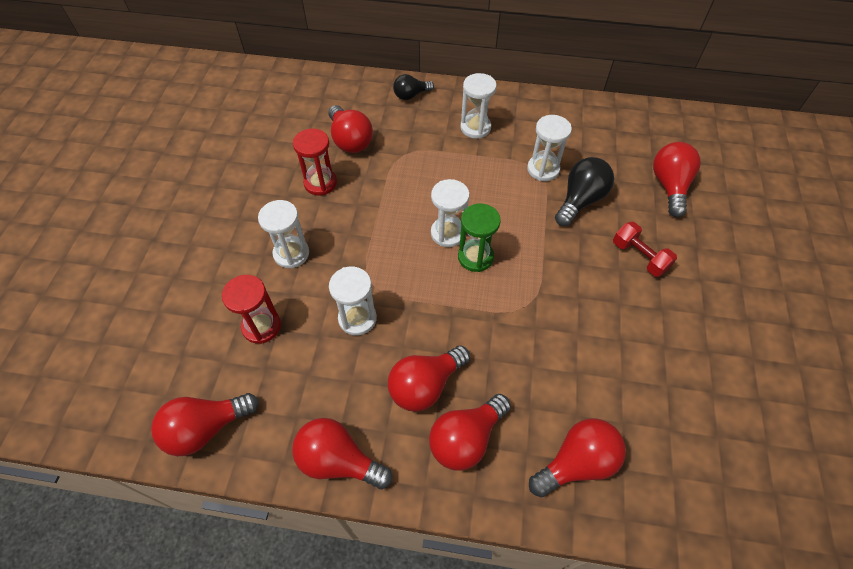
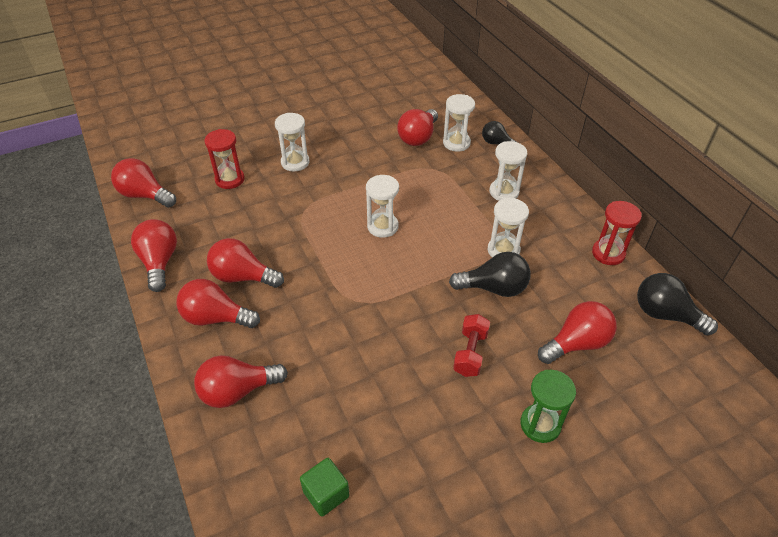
camera: 55 degrees right, 10 degrees down
red hourglass [293,129,337,195] -> red hourglass moved to [592,201,642,265]
white hourglass [329,267,377,335] -> white hourglass moved to [443,94,475,152]
green hourglass [458,204,501,272] -> green hourglass moved to [520,370,576,443]
red light bulb [529,418,626,497] -> red light bulb turned 135 degrees clockwise [194,355,288,408]
none -> green cube [300,458,350,517]
none -> black light bulb [637,273,718,335]

